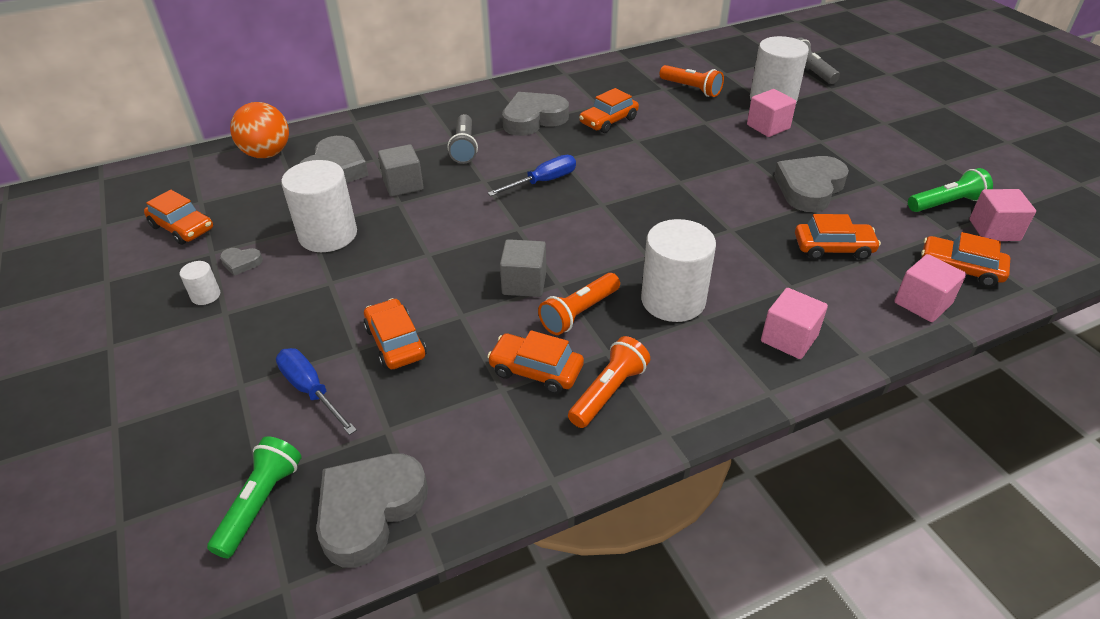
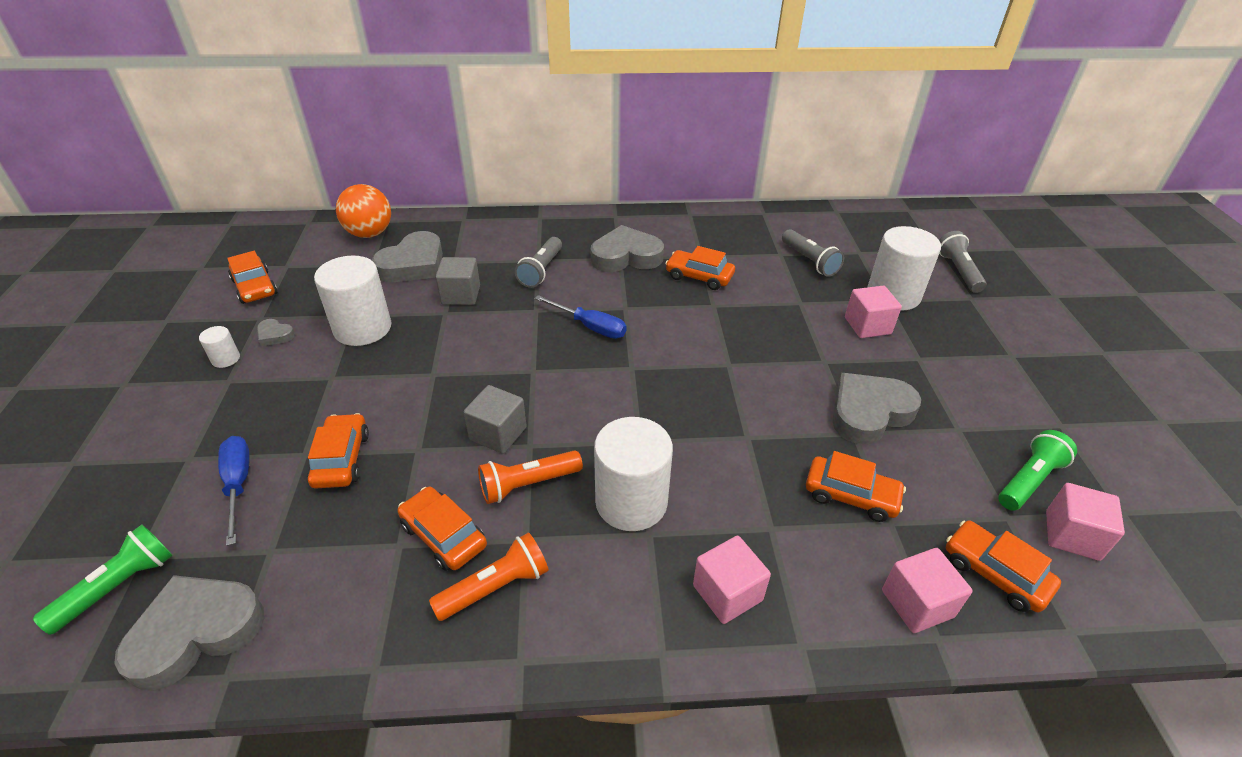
camera: 20 degrees right, 0 degrees up
blue screwdriver [487,155,576,196] -> blue screwdriver turned 45 degrees clockwise [534,295,627,339]
orange car [579,88,639,133] -> orange car turned 45 degrees clockwise [665,246,735,290]
orange flashlight [660,65,724,97] -> grey flashlight [782,229,844,277]
green flashlight [908,168,993,212] -> green flashlight turned 45 degrees counterclockwise [999,430,1077,511]

